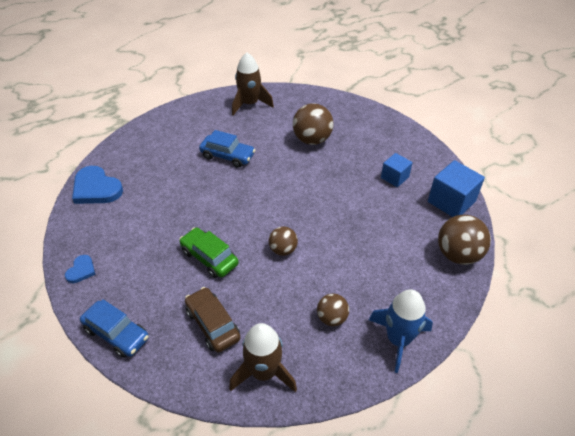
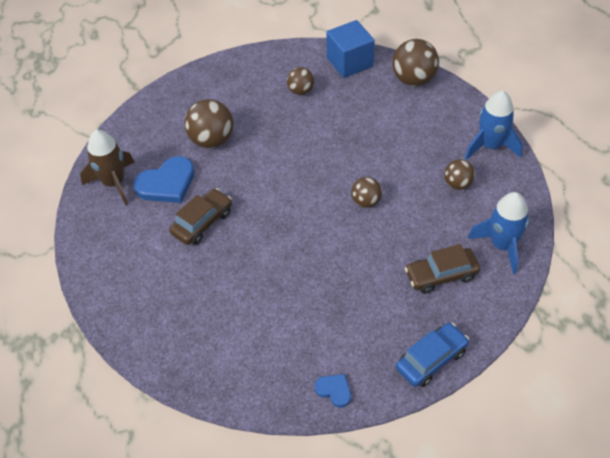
camera: 70 degrees left, 5 degrees up
blue heart [72,166,123,204] -> blue heart moved to [133,156,194,203]
green car [179,227,239,278] -> none
blue car [199,130,255,168] -> brown car [169,188,232,245]
brown rocket [229,323,297,393] -> blue rocket [468,192,529,274]
blue cube [381,153,413,187] -> brown ball [287,67,314,95]

